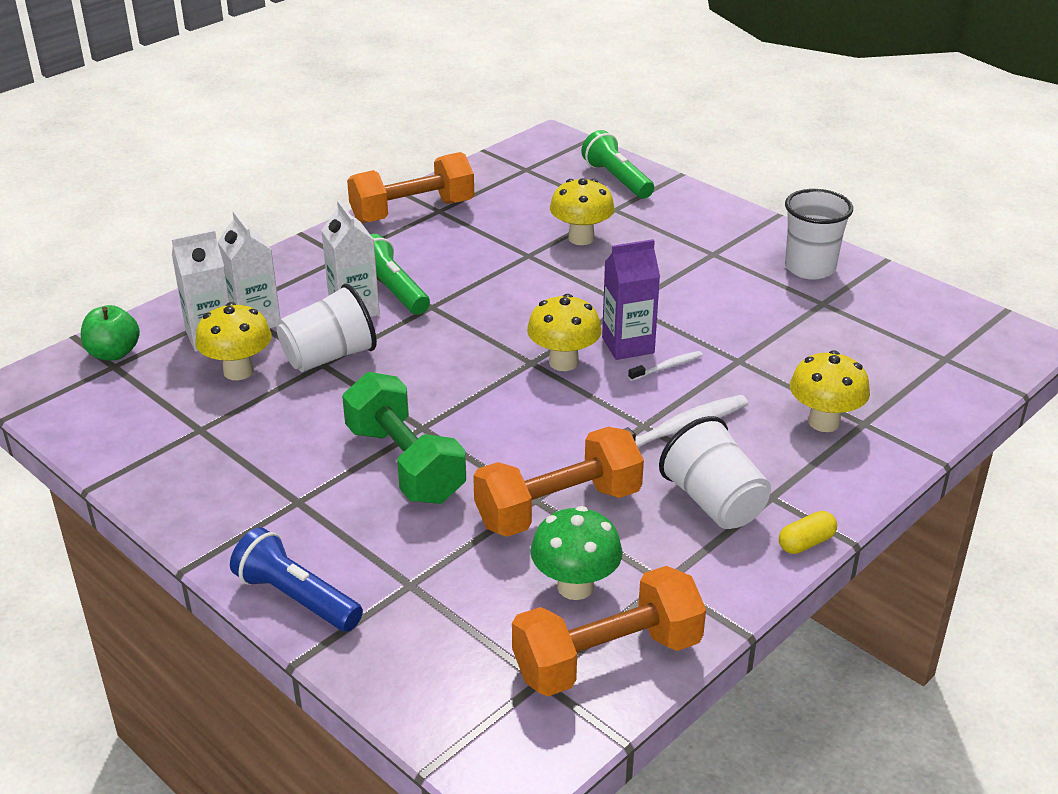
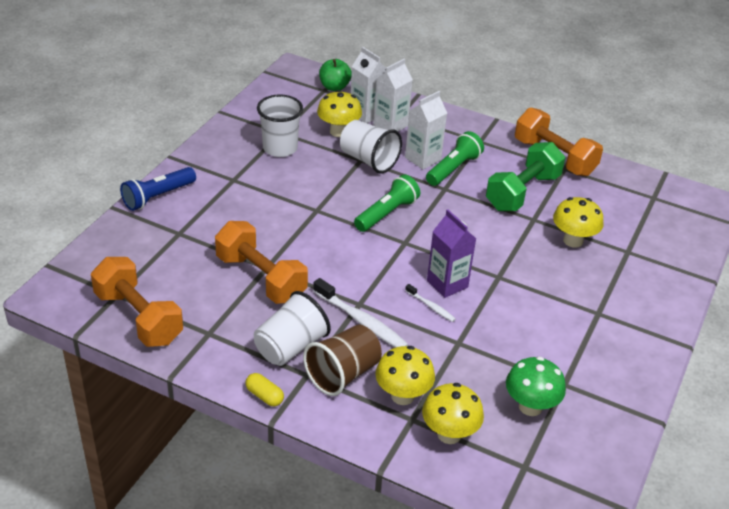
camera: 70 degrees right, 5 degrees up
blue flashlight [230,527,363,632] -> blue flashlight turned 150 degrees counterclockwise [120,167,196,211]
green dumbbell [342,372,466,504] -> green dumbbell moved to [486,142,565,211]
yellow mushroom [527,294,602,371] -> yellow mushroom moved to [422,383,484,444]
green mushroom [531,506,623,600] -> green mushroom moved to [506,357,566,416]
green flashlight [581,130,654,199] -> green flashlight moved to [354,174,420,232]
white cup [785,189,853,279] -> white cup moved to [257,95,303,157]
none -> brown cup [303,325,382,396]

